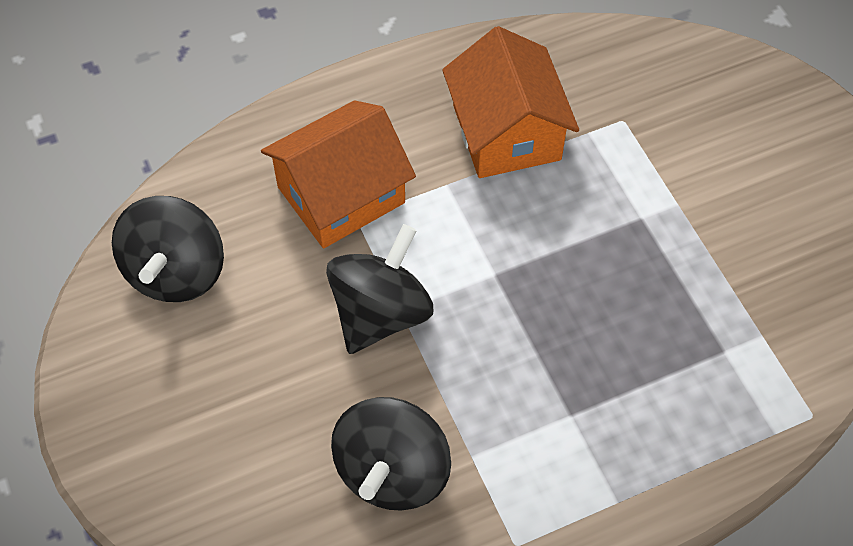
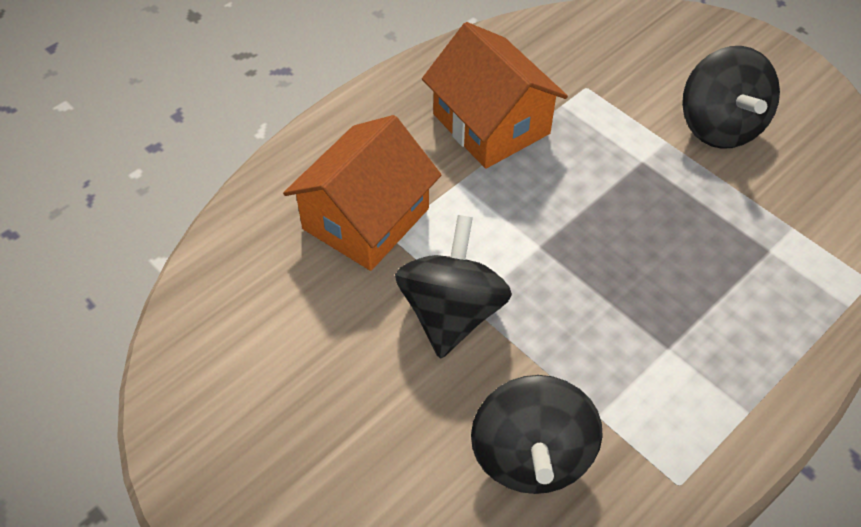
camera: 20 degrees left, 5 degrees down
black spinning top [112,196,224,302] -> black spinning top moved to [682,46,780,149]

